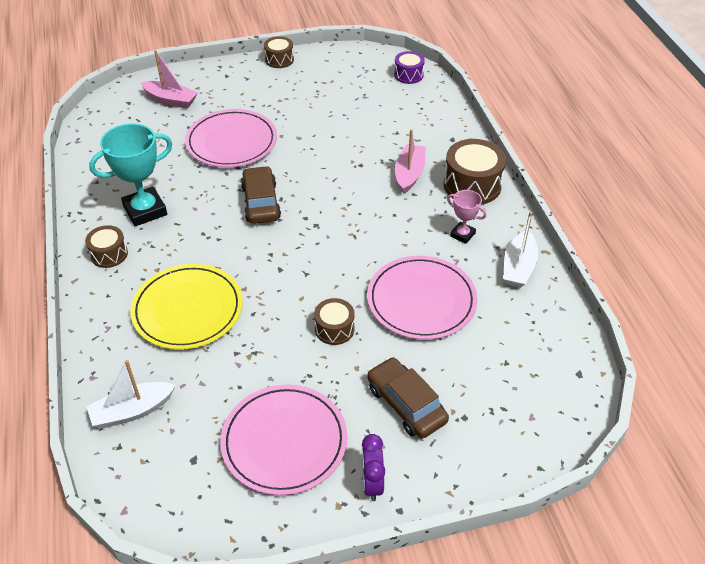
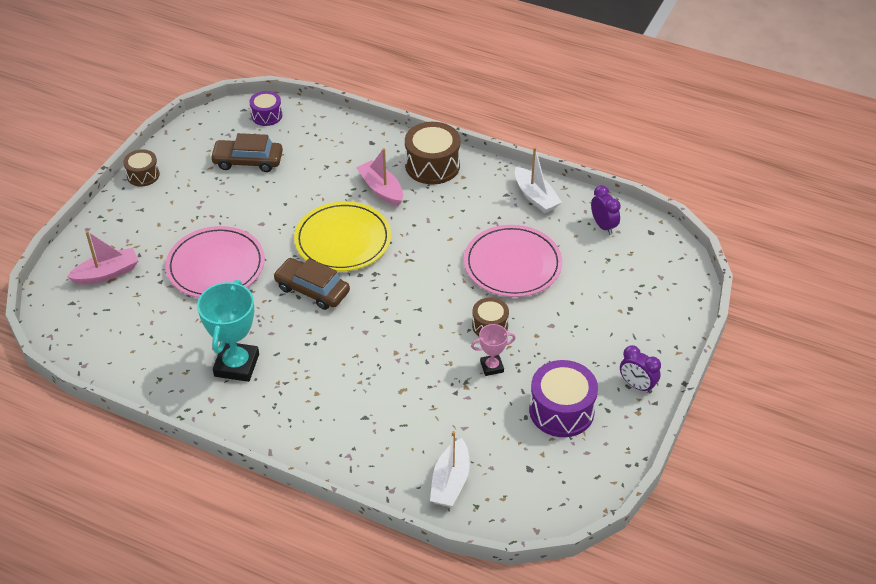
camera: 50 degrees left, 0 degrees up
brown drum [85,225,128,268] -> none
yellow plate [130,264,243,350] -> yellow plate moved to [294,201,391,271]
pink plate [220,384,347,495] -> purple drum [529,360,598,437]
brown car [367,357,449,438] -> brown car moved to [210,133,283,172]
pink trophy [447,190,487,244] -> pink trophy moved to [471,324,515,376]
none -> purple clock [591,185,621,235]

